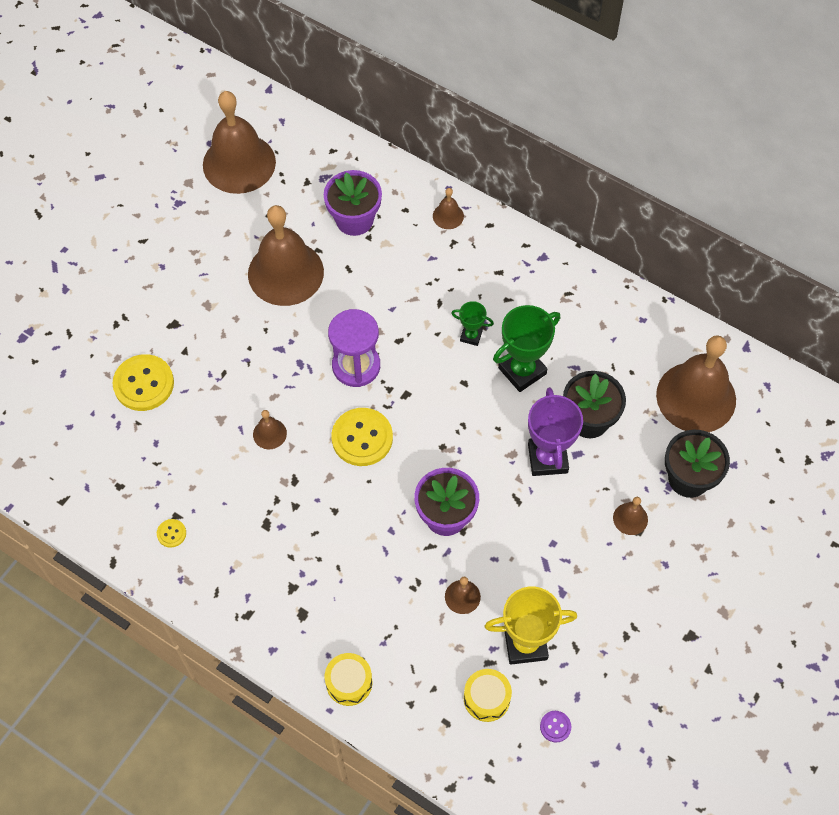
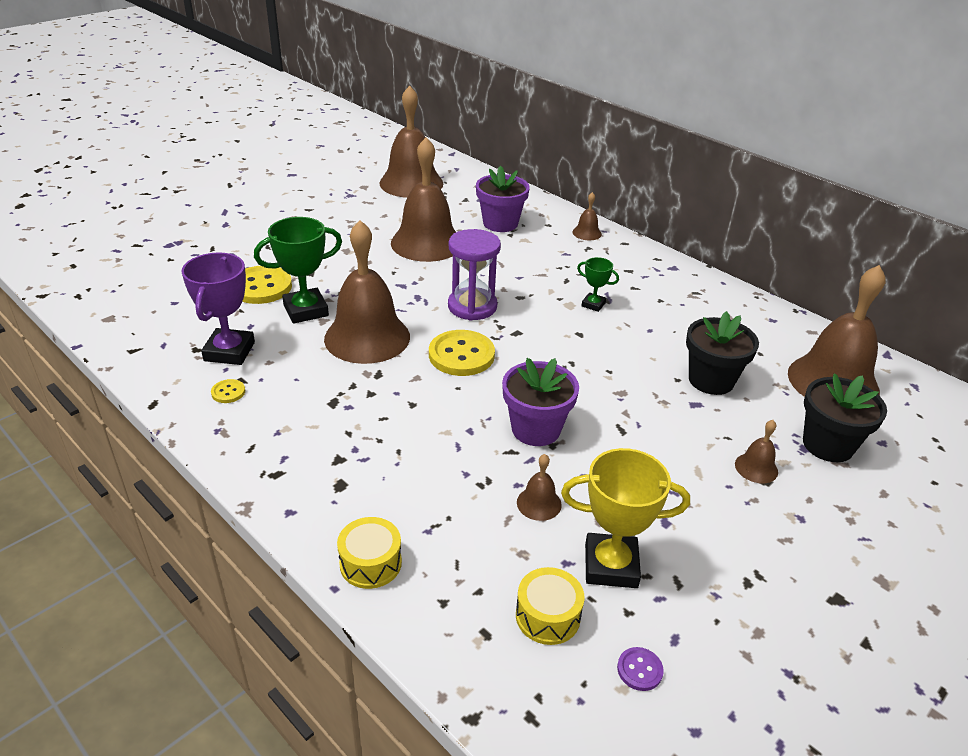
camera: 10 degrees right, 25 degrees down
brown bell [253,410,287,449] -> brown bell [324,220,410,364], size x2.38
green trophy [493,305,560,392] -> green trophy moved to [254,217,342,324]
purple trophy [528,387,583,476] -> purple trophy moved to [182,253,255,365]

